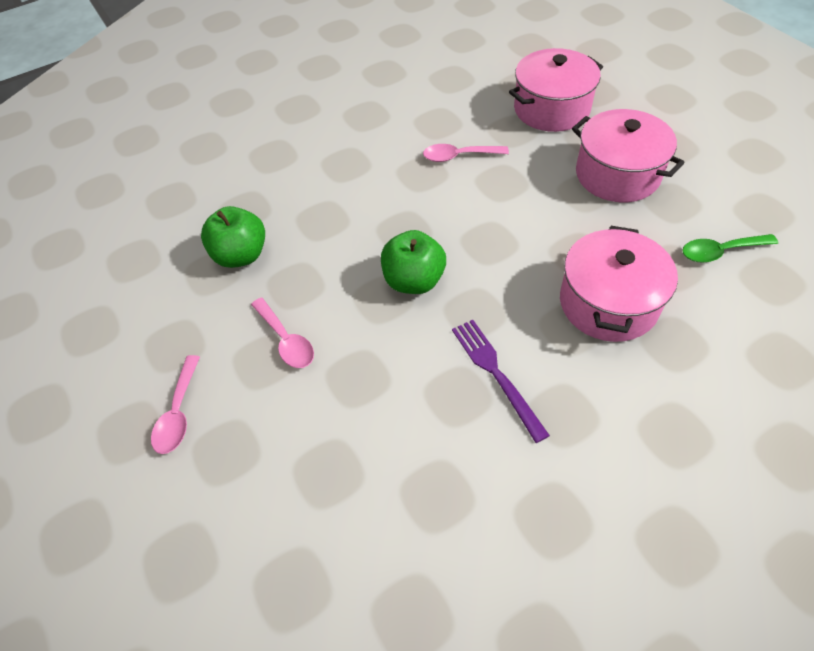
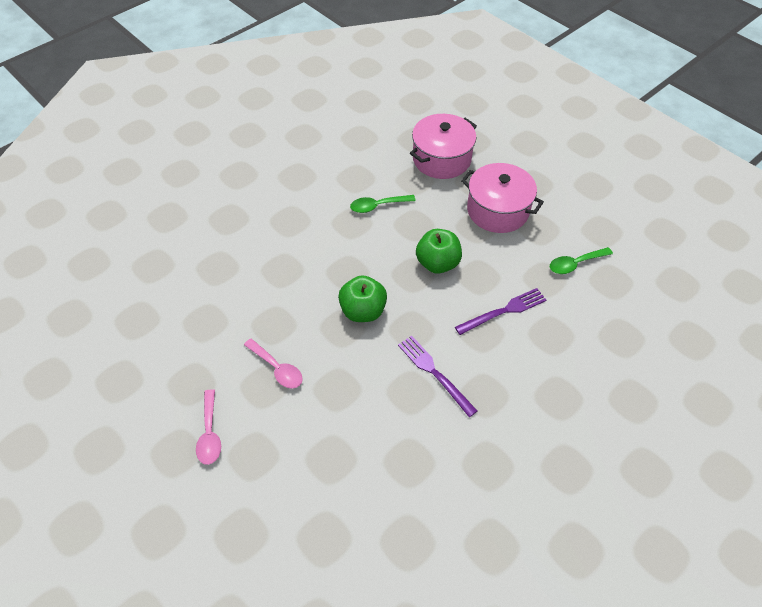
camera: 15 degrees left, 0 degrees up
green apple [201,206,265,268] -> green apple moved to [416,229,462,274]
pink spoon [423,144,509,162] -> green spoon [350,195,416,213]
pink pot [560,226,678,342] -> purple fork [455,288,546,335]

